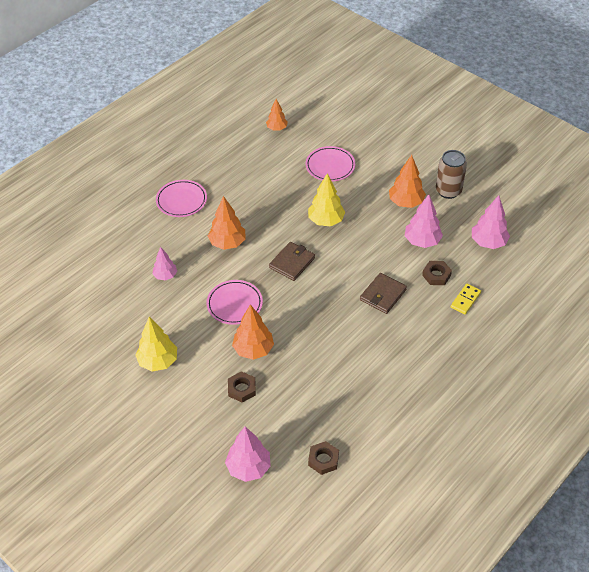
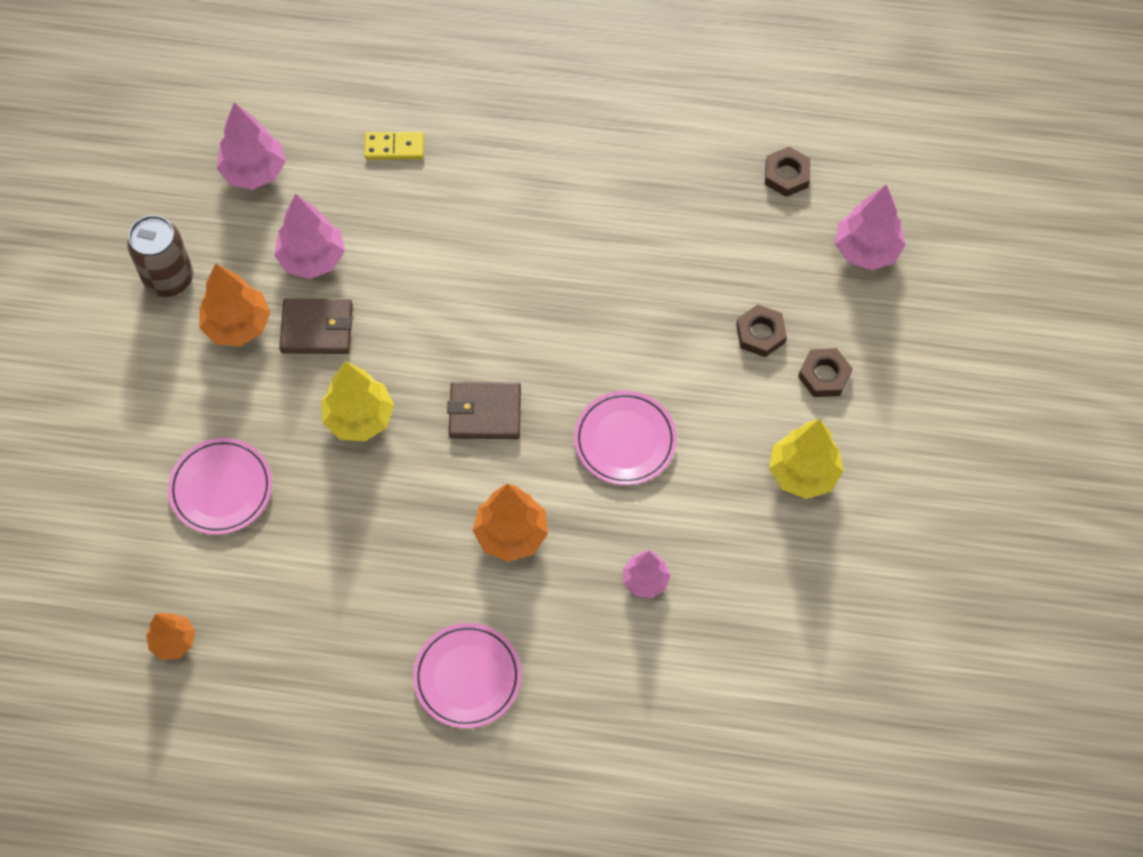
camera: 125 degrees left, 15 degrees up
orange tree [232,304,274,360] -> none
brown wallet [360,273,407,314] -> brown wallet moved to [279,298,353,354]
brown nut [422,261,452,285] -> brown nut moved to [798,348,853,397]

